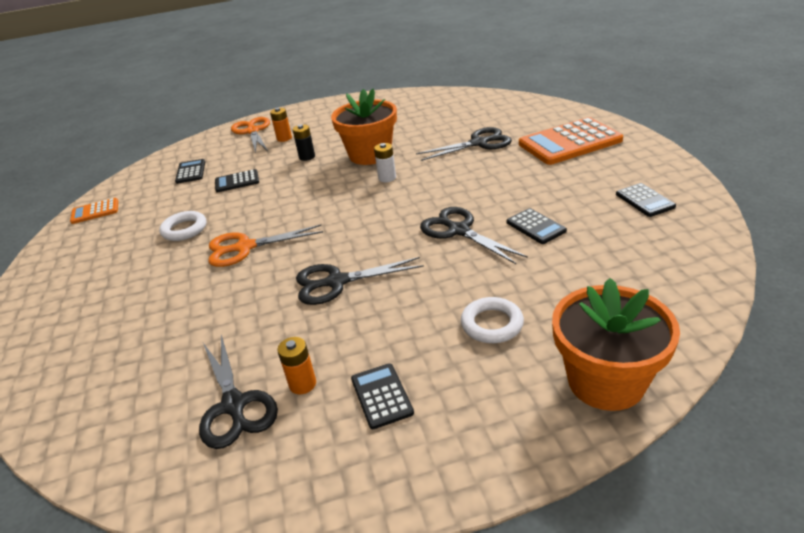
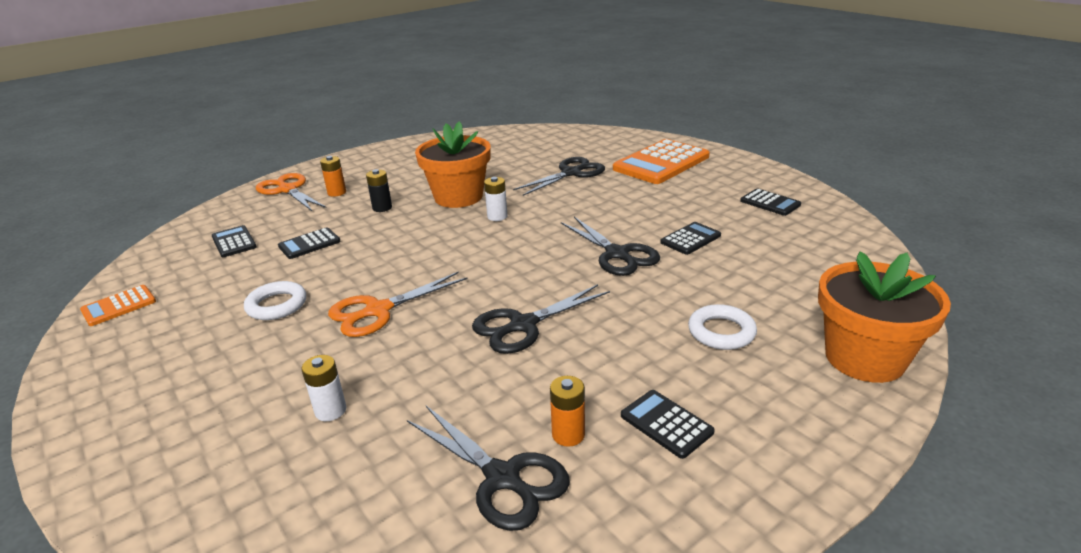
camera: 25 degrees left, 5 degrees down
black scissors [420,207,528,264] -> black scissors turned 150 degrees counterclockwise [561,217,660,276]
black calculator [507,208,567,244] -> black calculator turned 75 degrees counterclockwise [660,222,721,255]
none -> white battery [302,355,346,421]

